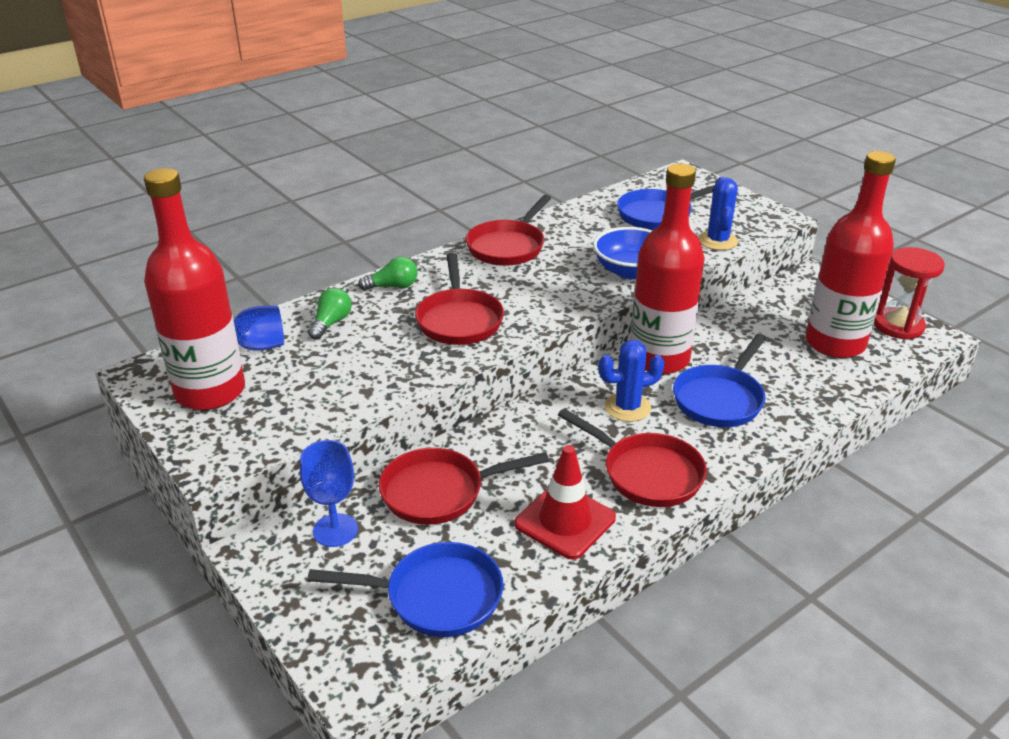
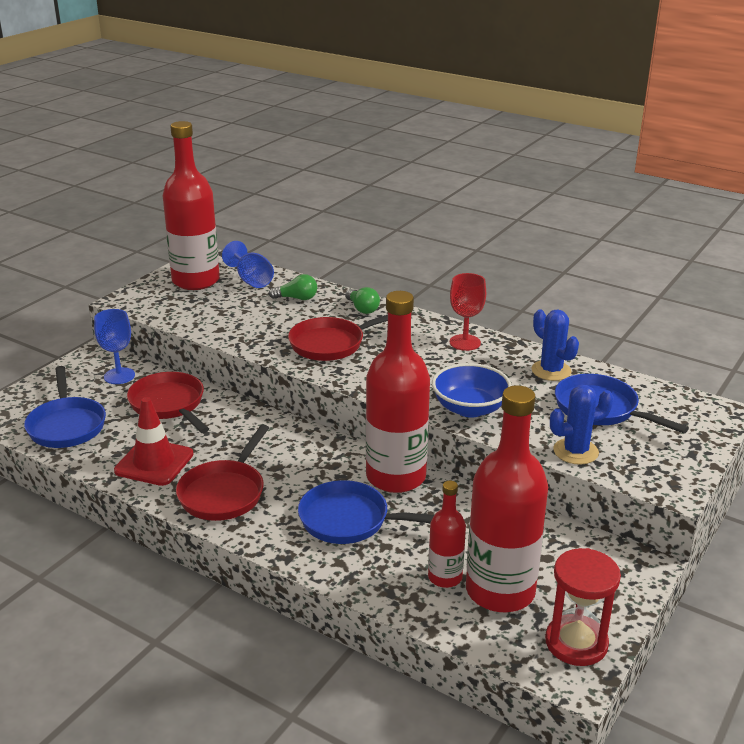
camera: 70 degrees right, 5 degrees down
red pan [466,195,551,266] -> red goblet [450,273,486,351]
blue cactus [599,340,665,422] -> blue cactus moved to [532,309,579,381]
none -> red bottle [428,481,466,588]

